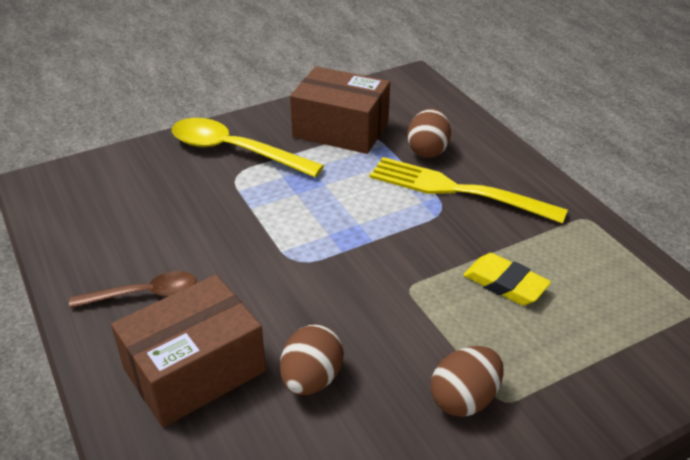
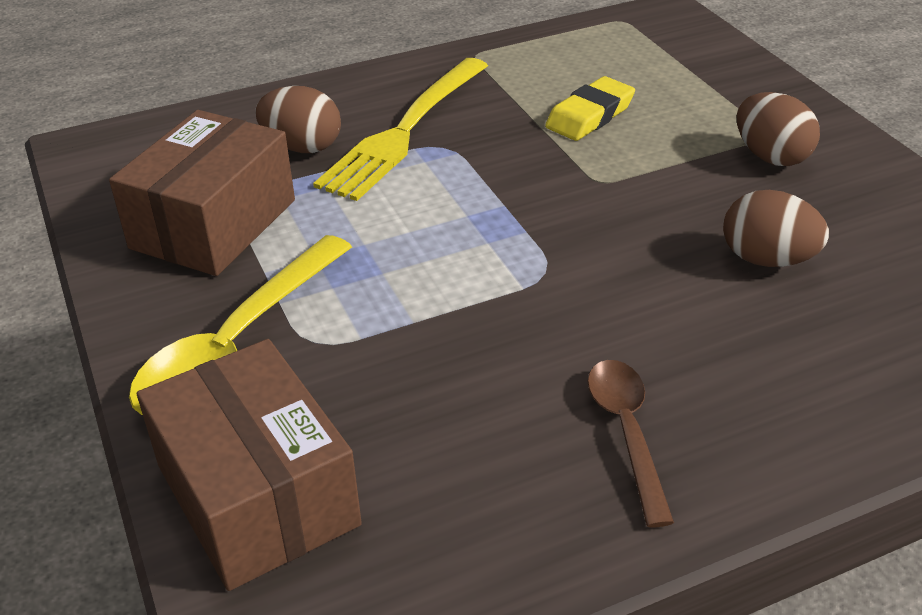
camera: 85 degrees left, 0 degrees up
brown box [111,274,266,427] -> brown box moved to [137,339,362,591]

